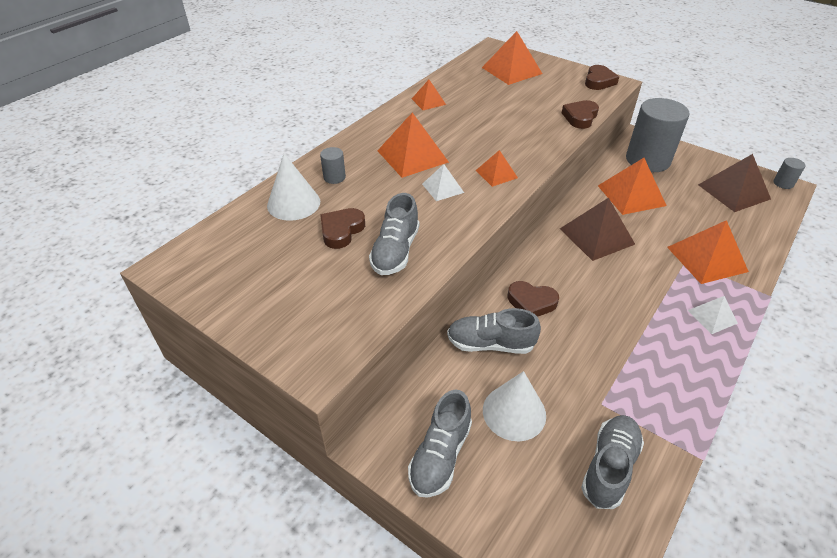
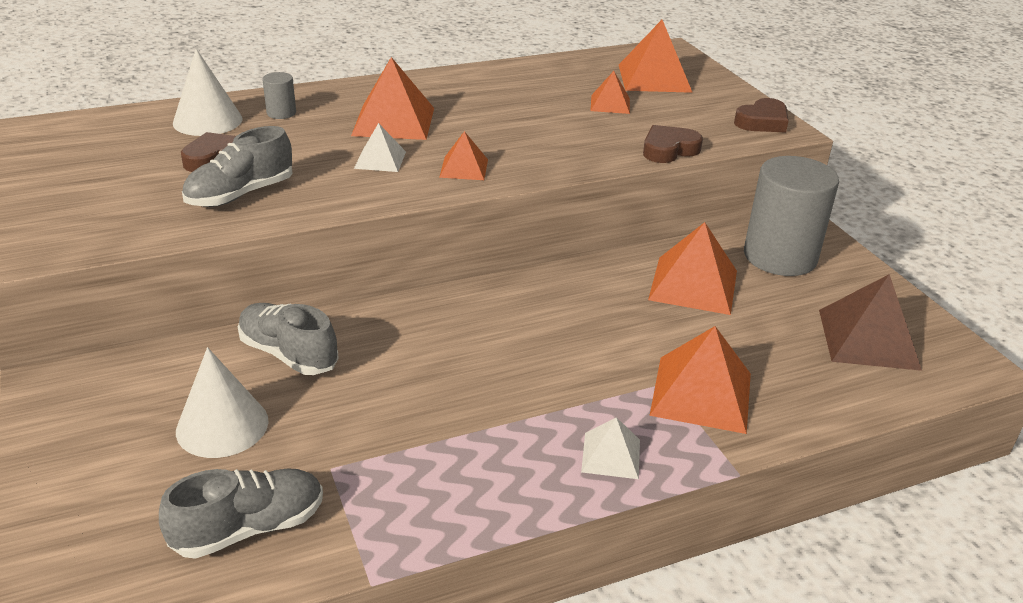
camera: 30 degrees right, 10 degrees down
grey shoe [408,390,472,498] -> none
orange pyramid [412,80,446,110] -> orange pyramid moved to [591,71,630,114]
brown heart [508,281,559,317] -> none
brown pyramid [560,198,635,261] -> none
grey cylinder [773,158,806,189] -> none

